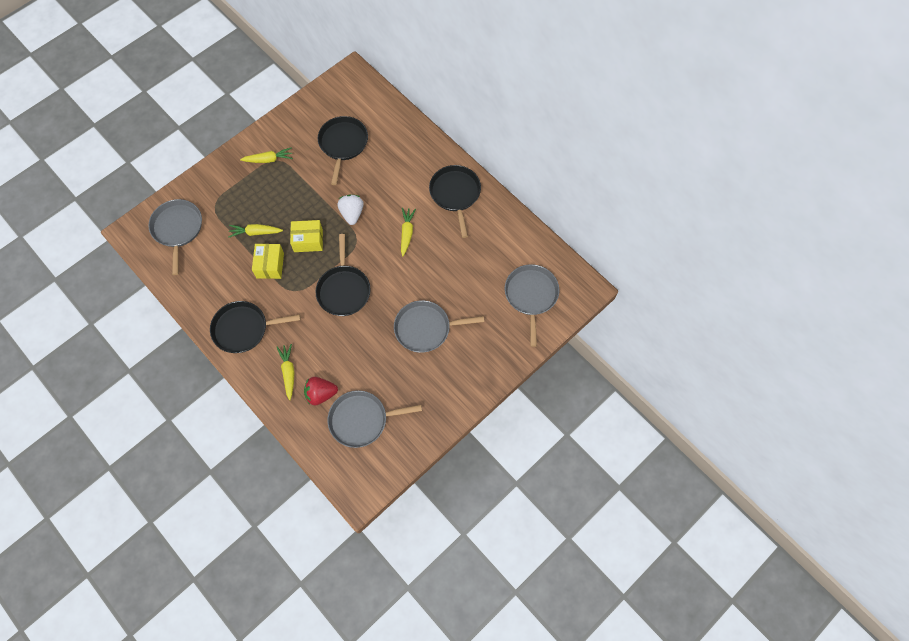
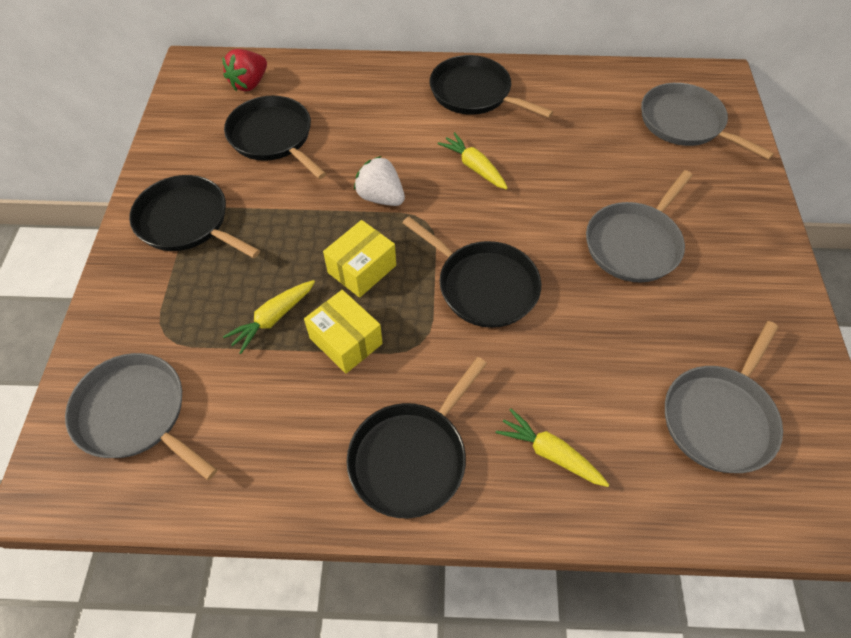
camera: 45 degrees left, 10 degrees down
yellow carrot [240,148,293,163] -> black pan [129,175,260,258]
red strawberry [304,377,338,405] -> red strawberry moved to [222,49,267,91]

